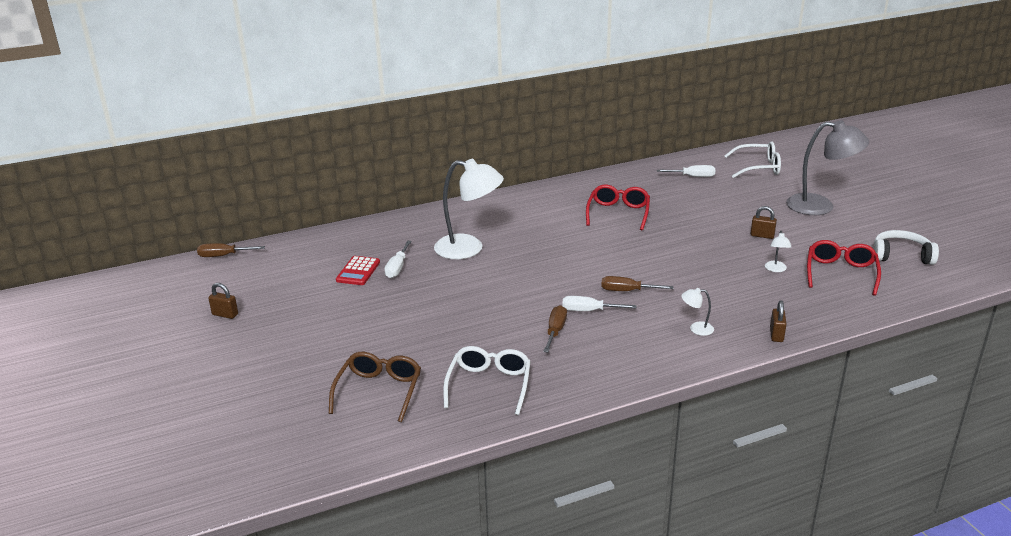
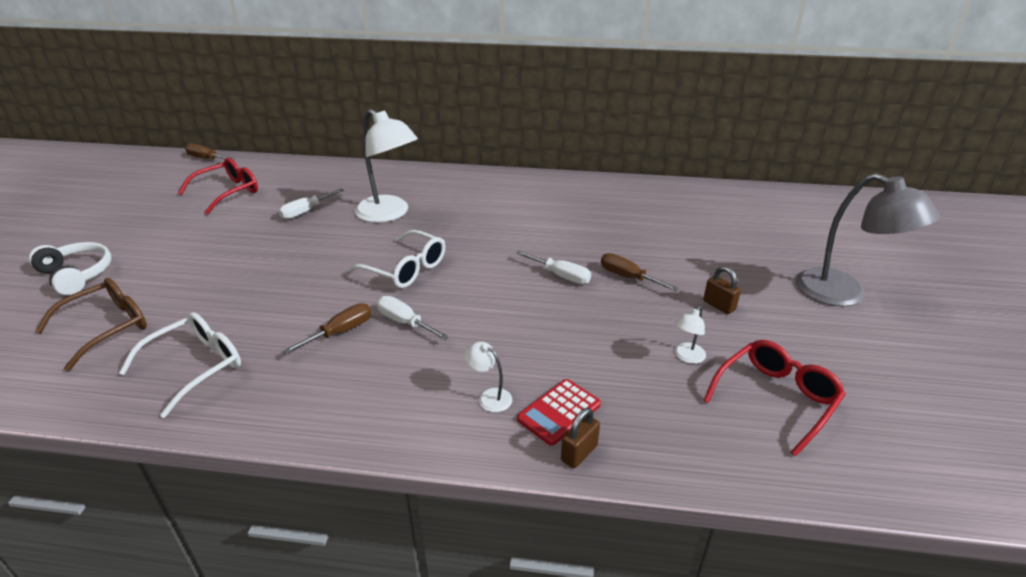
camera: 30 degrees right, 5 degrees up
brown padlock [208,283,238,319] -> none
red calculator [336,256,380,285] -> red calculator moved to [517,379,601,446]
red glasses [586,184,650,230] -> red glasses moved to [178,158,258,214]
brown screwdriver [601,276,674,291] -> brown screwdriver moved to [601,253,679,291]
white screwdriver [657,165,715,177] -> white screwdriver moved to [516,251,591,284]
white glasses [724,141,781,178] -> white glasses moved to [347,230,446,288]
white headphones [873,230,939,265] -> white headphones moved to [29,242,111,295]

